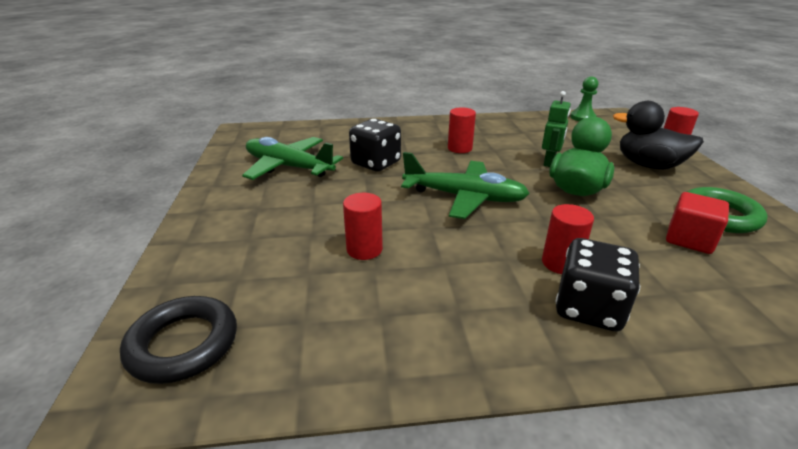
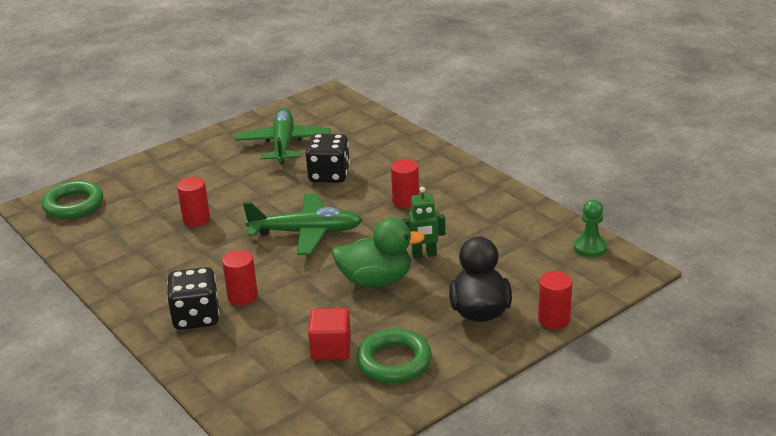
camera: 60 degrees right, 0 degrees up
black ring [120,296,237,384] -> green ring [42,180,103,219]
green plane [401,152,530,219] -> green plane turned 75 degrees counterclockwise [243,193,362,255]

